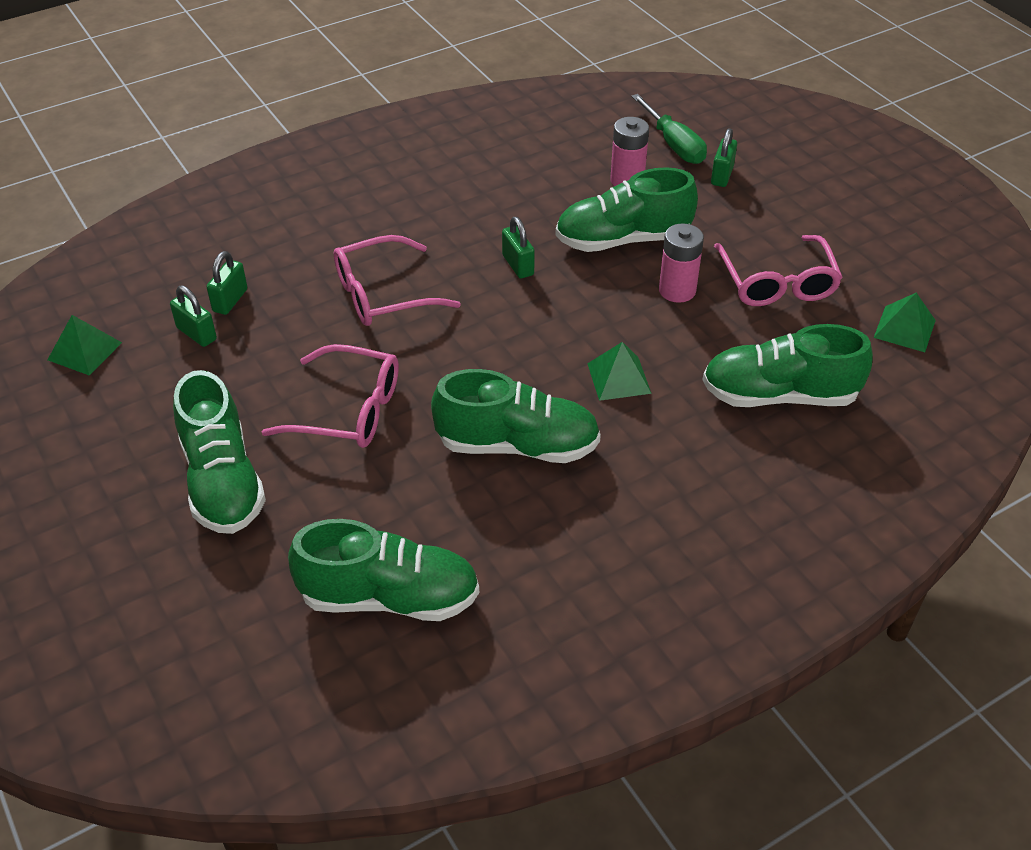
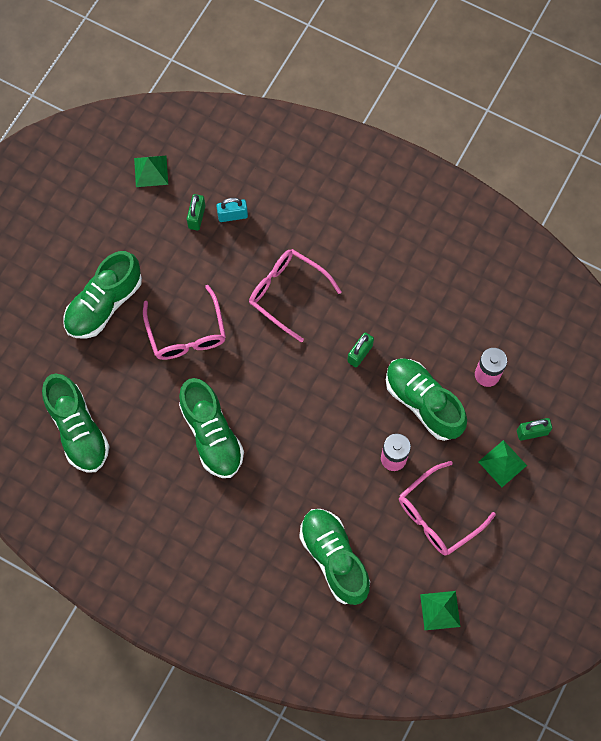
camera: 60 degrees right, 25 degrees up
green padlock [207,251,247,315] -> turquoise padlock [217,198,248,222]
green pyramid [587,342,652,401] -> green pyramid moved to [478,440,527,487]
green screwdriver [631,94,707,164] -> none

